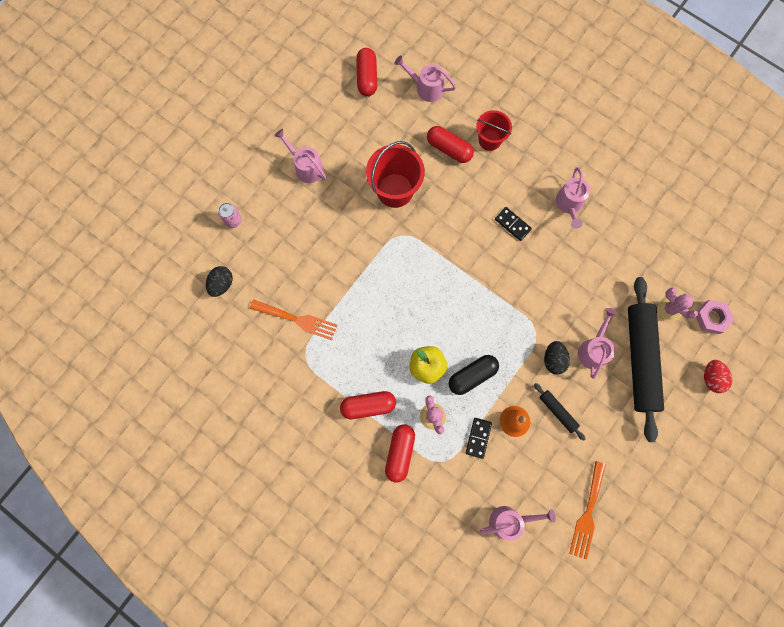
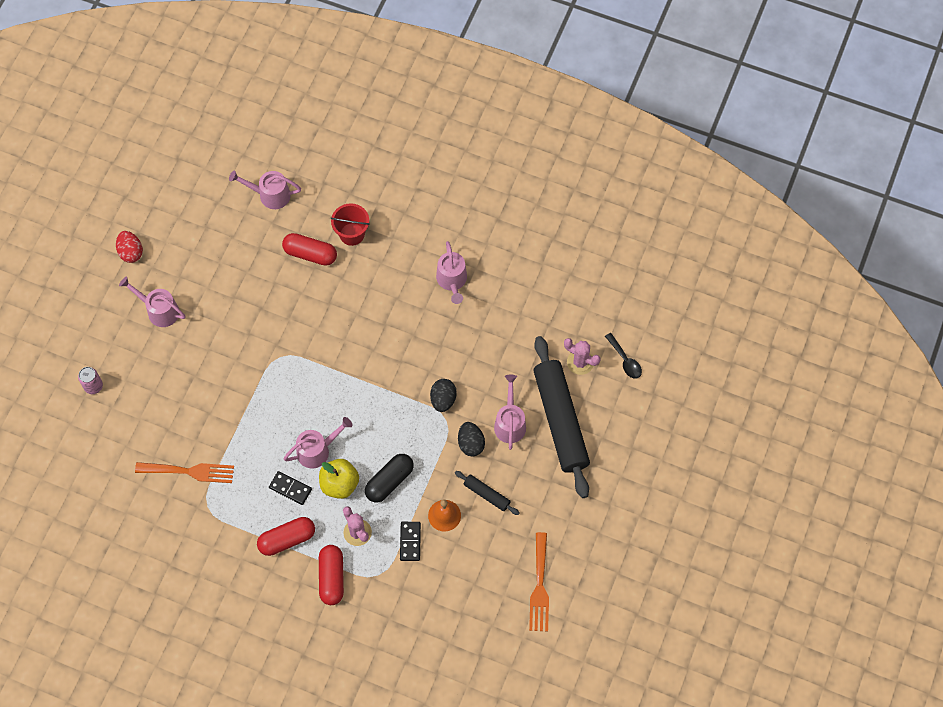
camera: 15 degrees left, 10 degrees down
black egg [206,266,233,297] -> black egg moved to [430,379,457,412]
red capsule [356,48,377,96] -> none
red bucket [366,141,425,208] -> none
pink watering can [480,506,556,541] -> pink watering can moved to [284,417,353,468]
black domino [495,207,532,241] -> black domino moved to [269,471,312,505]
pink nut [696,300,734,334] -> black spoon [605,333,642,379]
red egg [704,360,733,393] -> red egg moved to [116,231,143,263]

